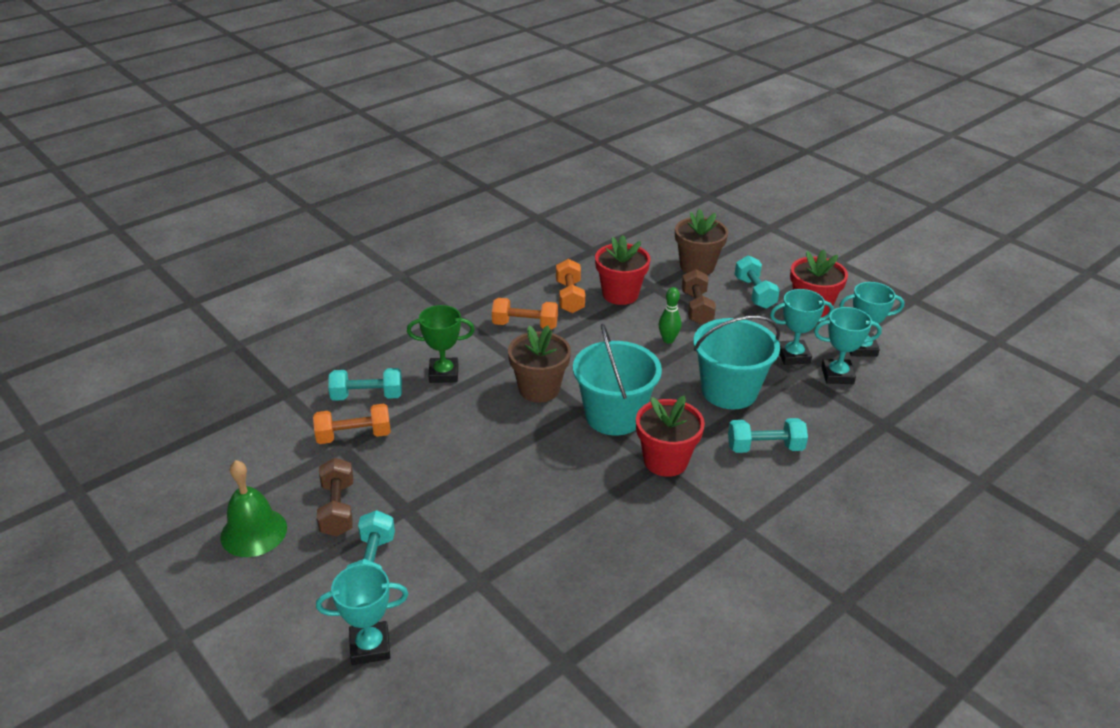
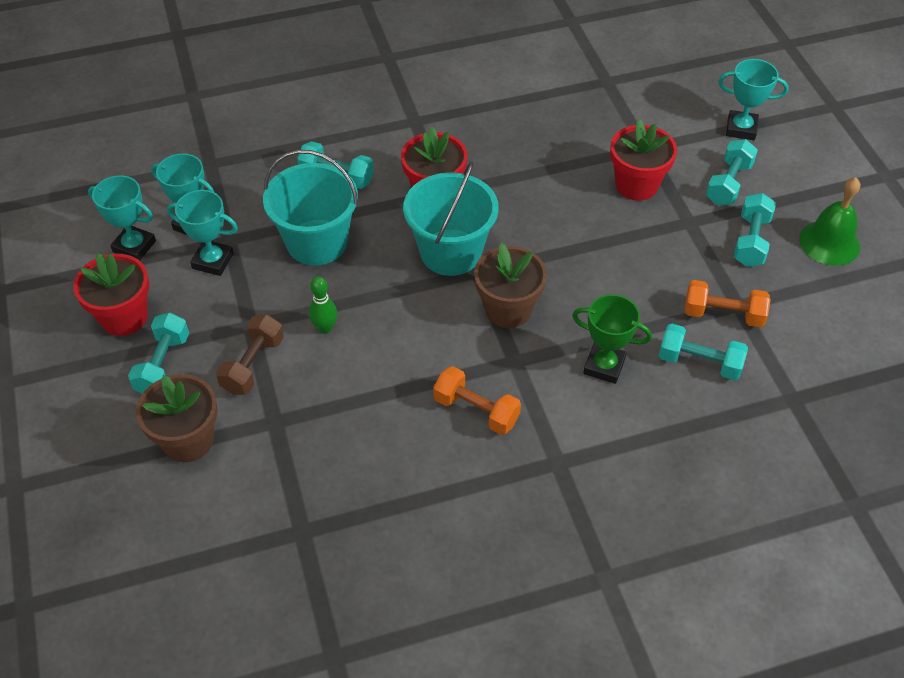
camera: 155 degrees left, 15 degrees up
brown dumbbell [317,458,353,537] -> turquoise dumbbell [734,193,776,267]
orange dumbbell [556,259,585,313] -> none
red flower pot [595,235,651,305] -> red flower pot moved to [610,119,677,201]

